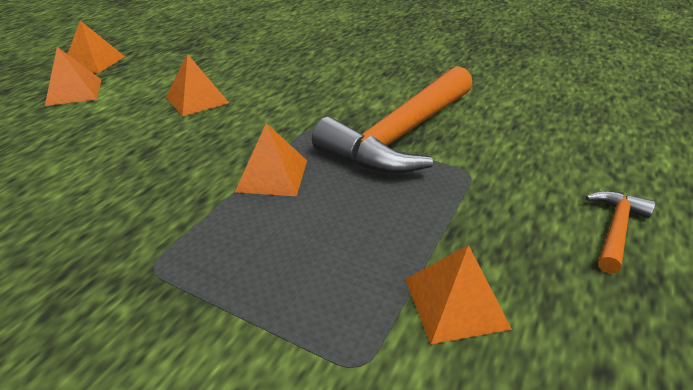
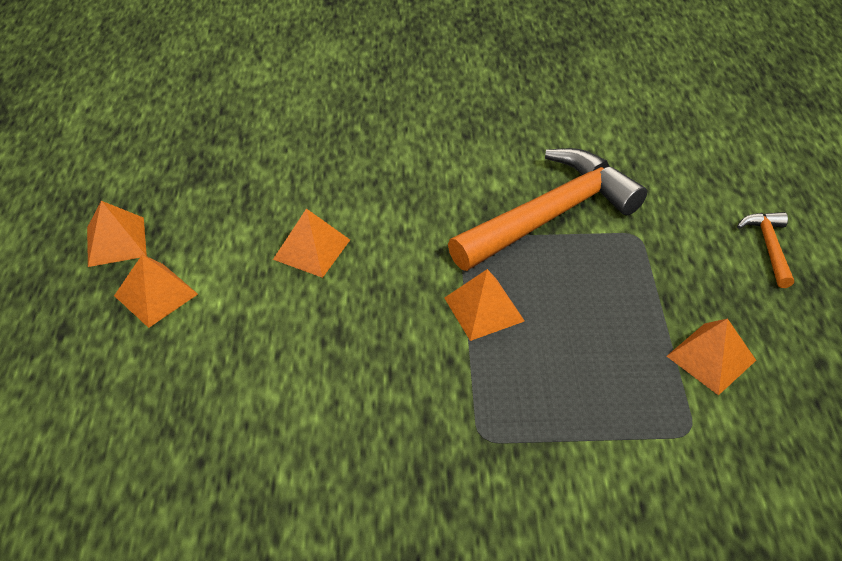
camera: 30 degrees left, 10 degrees up
orange hammer [312,66,473,174] -> orange hammer turned 135 degrees counterclockwise [448,148,647,271]

